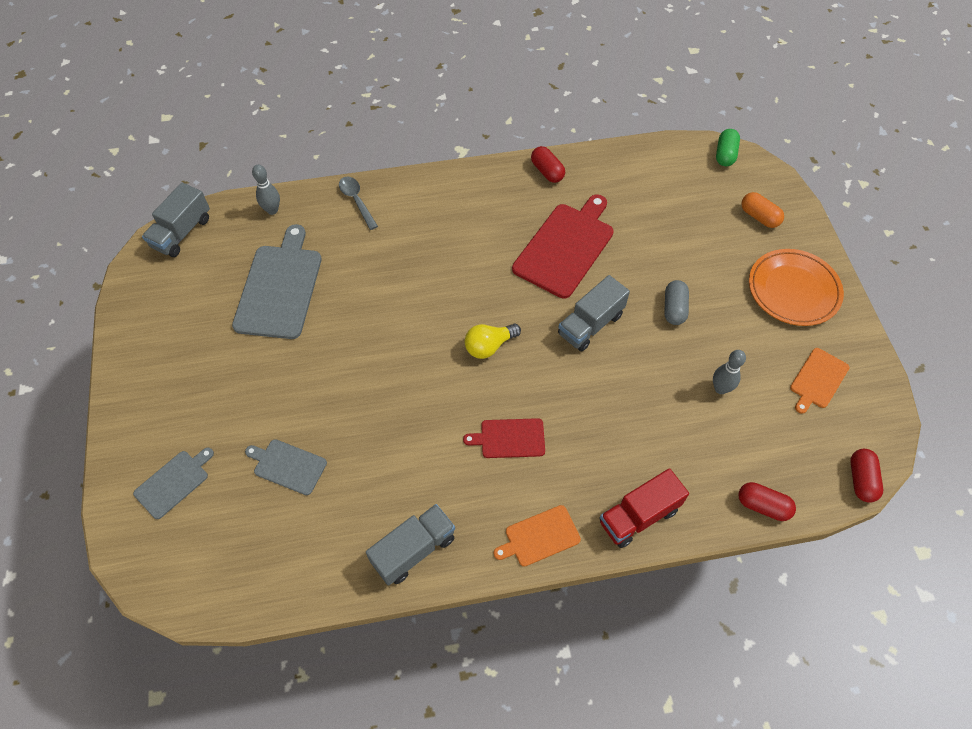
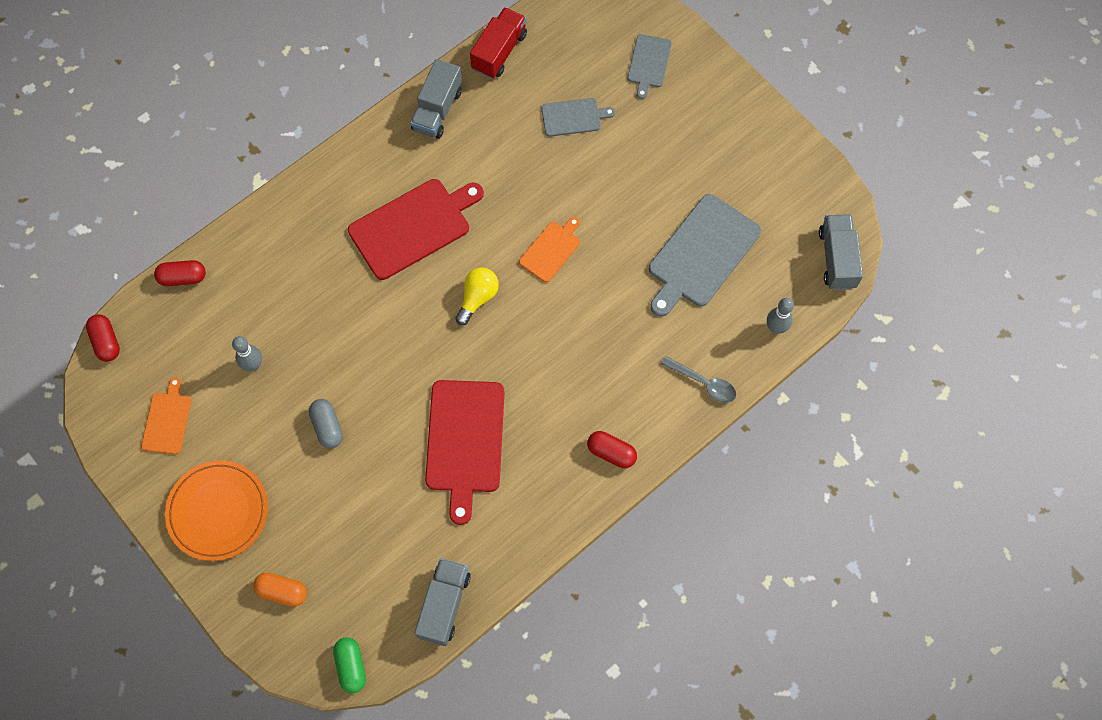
camera: 150 degrees right, 10 degrees up
grey cutting board [232,224,322,339] -> grey cutting board turned 60 degrees clockwise [649,194,761,317]
red cutting board [463,418,545,458] -> red cutting board [348,179,484,280], size x1.86
orange cutting board [494,505,581,567] -> orange cutting board moved to [519,217,580,282]
red capsule [531,146,565,183] -> red capsule moved to [587,431,637,468]
grey truck [558,275,630,352] -> grey truck moved to [415,558,471,646]
red truck [599,468,689,548] -> red truck moved to [470,7,527,79]

